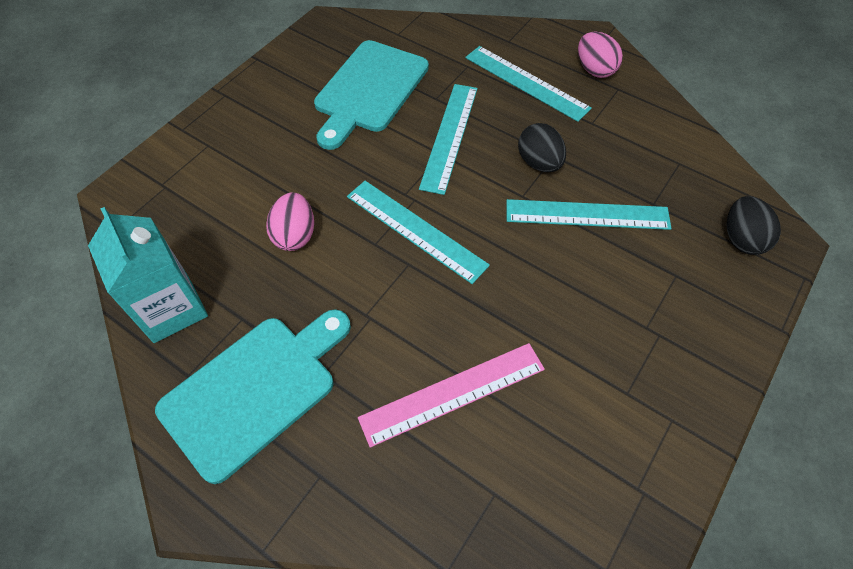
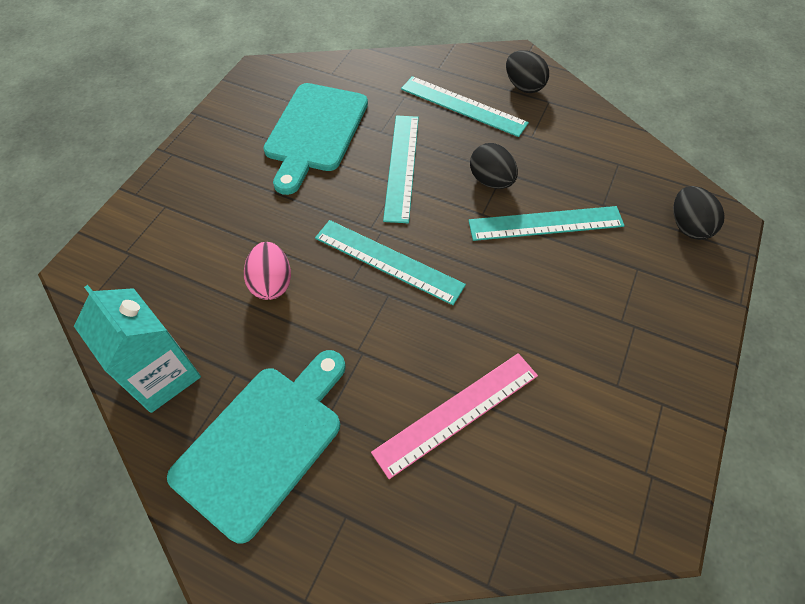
camera: 10 degrees left, 0 degrees up
pink egg [578,32,623,78] -> black egg [506,50,549,93]

